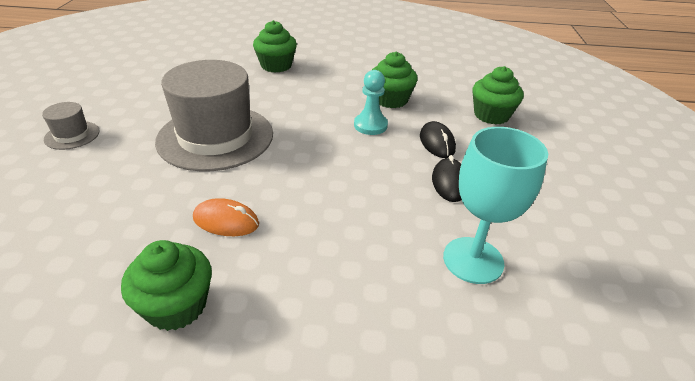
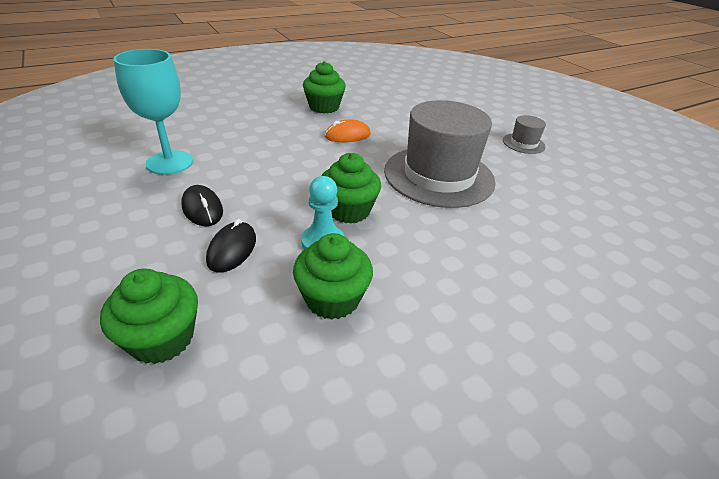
camera: 145 degrees right, 0 degrees up
green cupcake [253,20,297,73] -> green cupcake moved to [322,153,381,224]
black mouse [420,121,456,158] -> black mouse turned 60 degrees clockwise [206,219,256,273]

